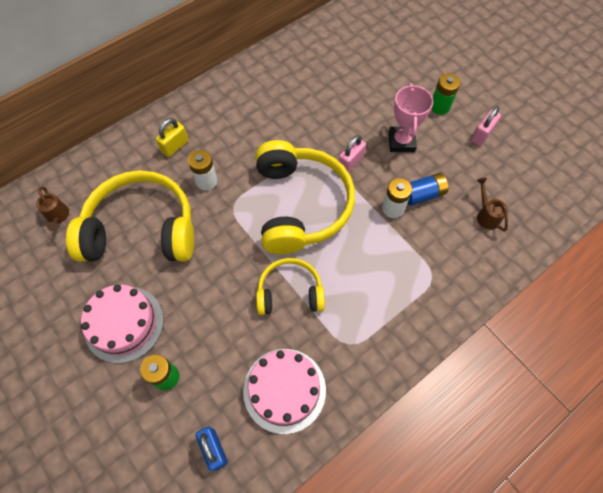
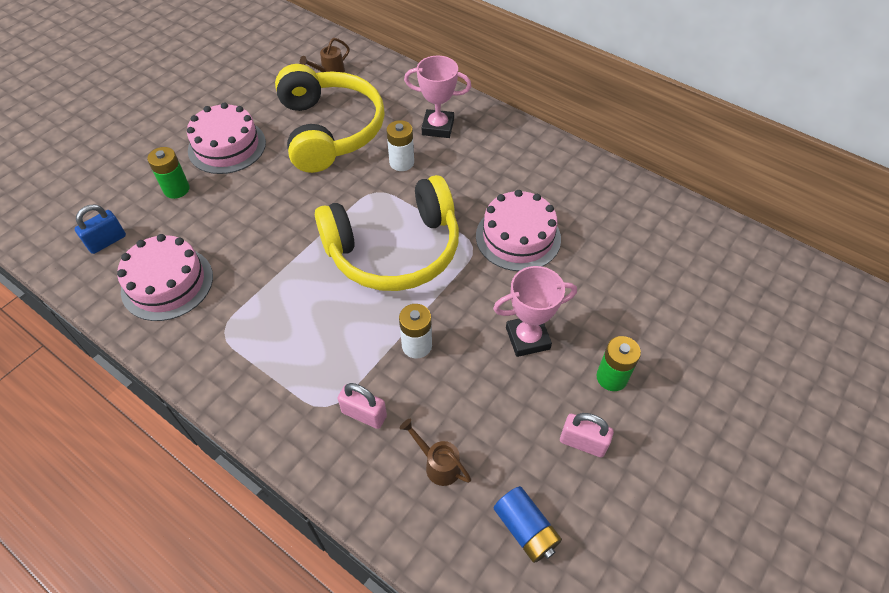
camera: 75 degrees right, 10 degrees down
yellow padlock [156,118,188,157] -> pink trophy [404,56,471,138]
yellow headphones [256,258,325,315] -> none
pink padlock [339,135,366,173] -> pink padlock moved to [338,383,387,429]
blue battery [407,173,449,206] -> blue battery moved to [494,486,562,563]
brown watering can [477,178,508,231] -> brown watering can turned 105 degrees counterclockwise [400,419,471,486]
none -> pink cake [476,190,561,271]

